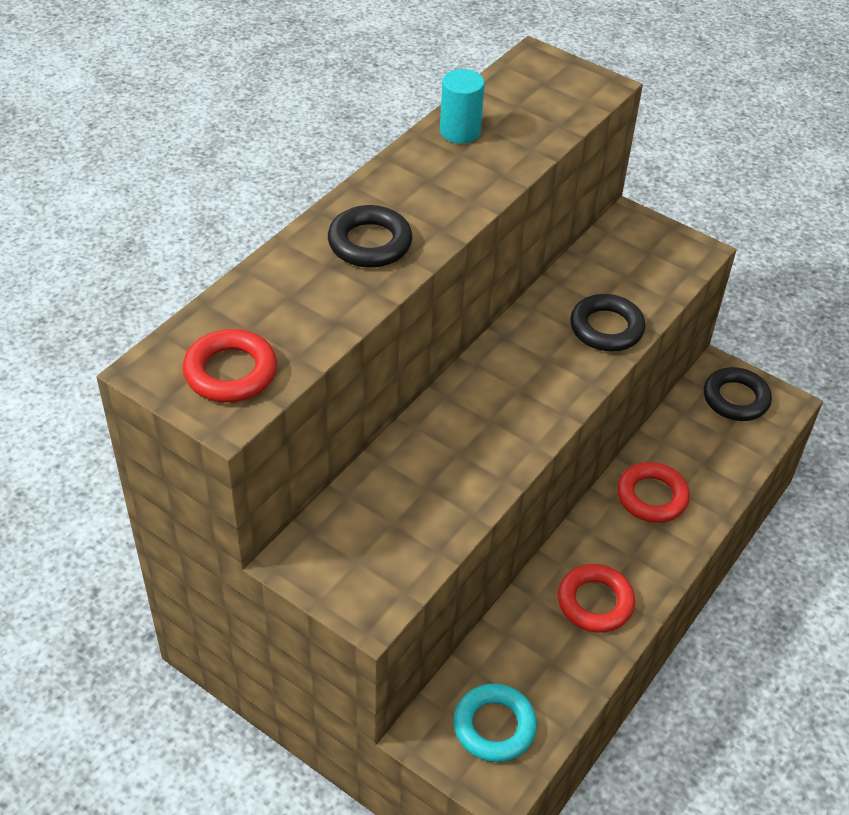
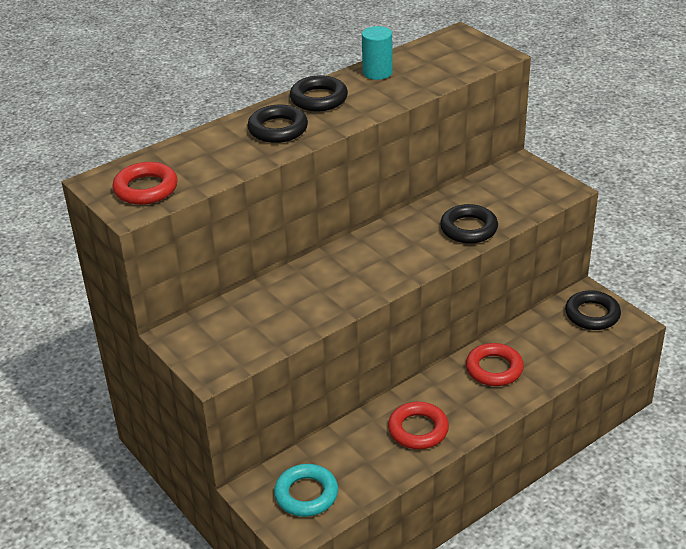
camera: 20 degrees right, 10 degrees down
none -> black ring [290,75,348,112]

